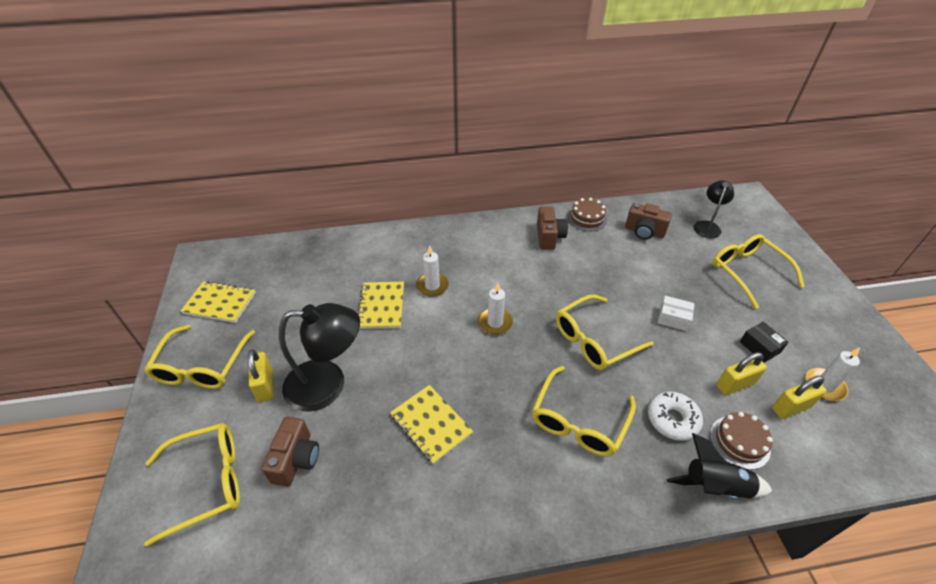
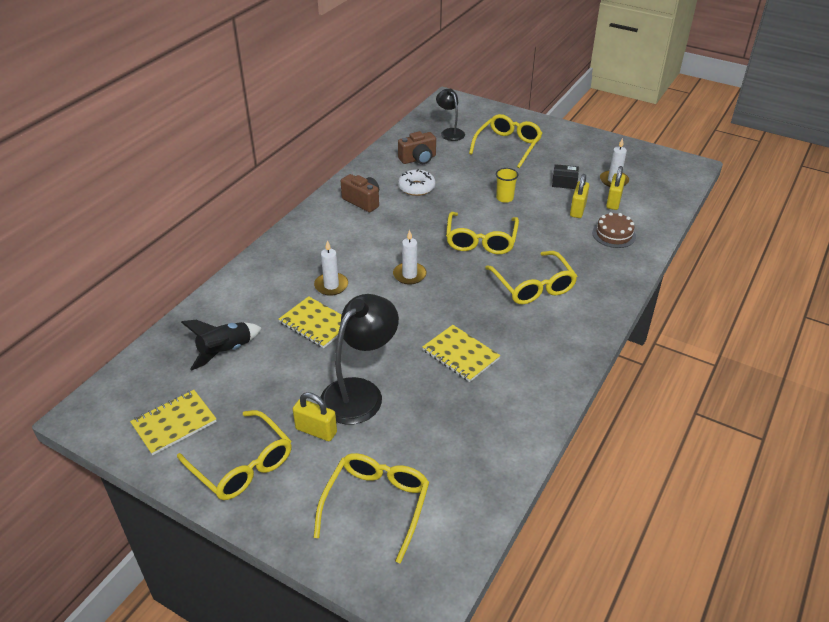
camera: 50 degrees left, 5 degrees down
brown camera [261,417,319,486] -> none
yellow notebook [390,385,473,464] -> yellow notebook turned 45 degrees clockwise [422,325,500,382]
brown cake [568,198,607,231] -> none
white donut [648,392,703,441] -> white donut moved to [398,169,436,196]
white box [658,296,694,331] -> yellow cup [496,168,518,203]
black rocket [667,433,772,499] -> black rocket moved to [181,320,262,371]
yellow glasses [712,234,805,309] -> yellow glasses turned 105 degrees clockwise [469,114,542,168]

